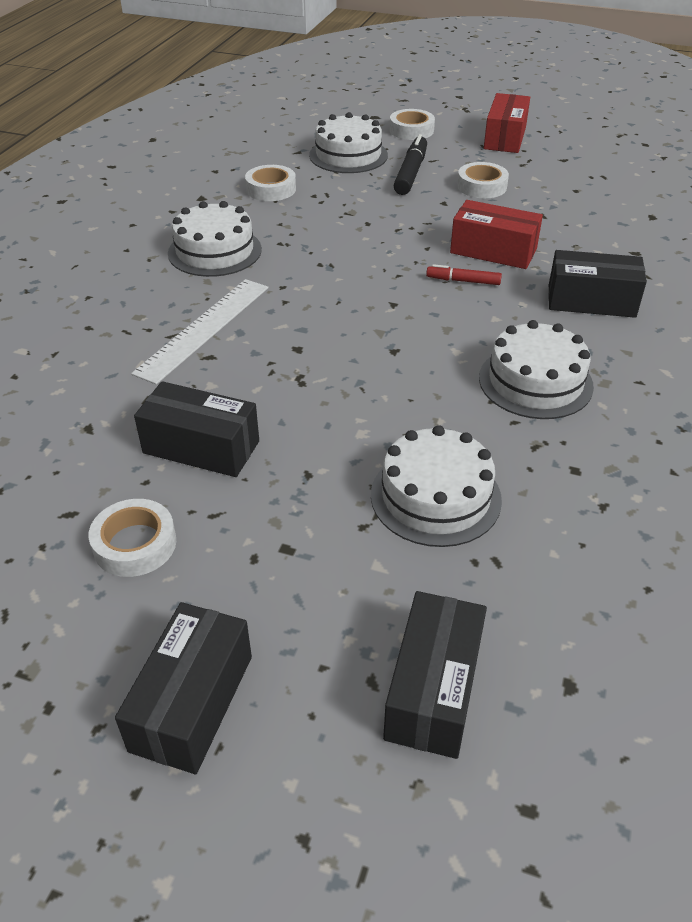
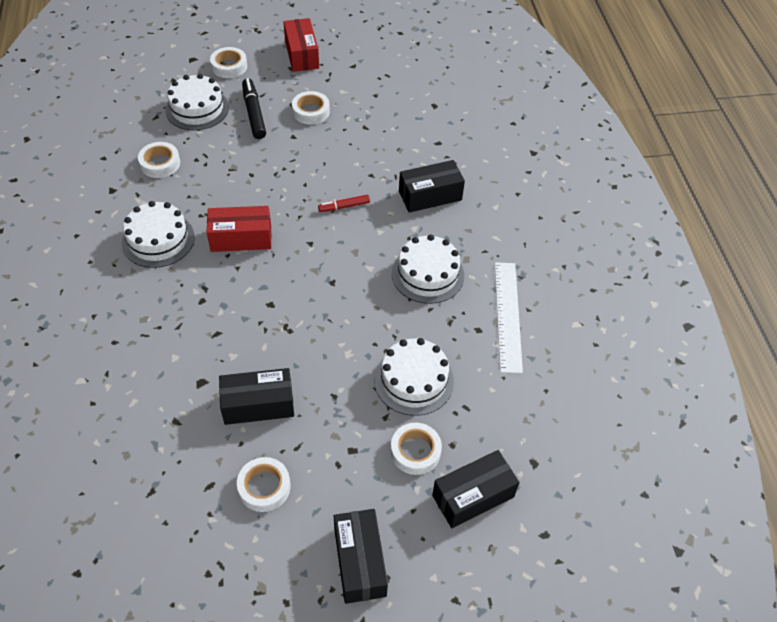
camera: 30 degrees left, 10 degrees up
white ruler [131,279,268,385] -> white ruler moved to [495,262,523,373]
black box [383,591,487,759] -> black box turned 75 degrees clockwise [432,450,520,528]
red box [450,200,543,269] -> red box moved to [206,206,272,252]
none -> white tape [391,423,442,475]

